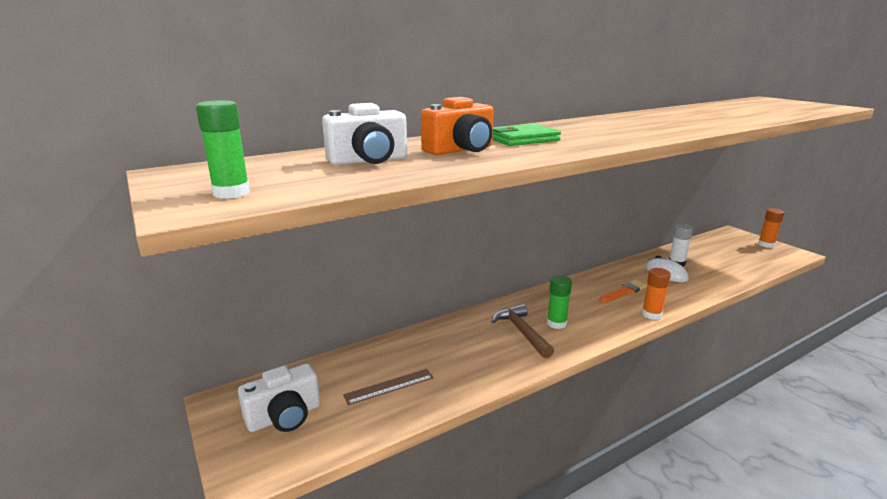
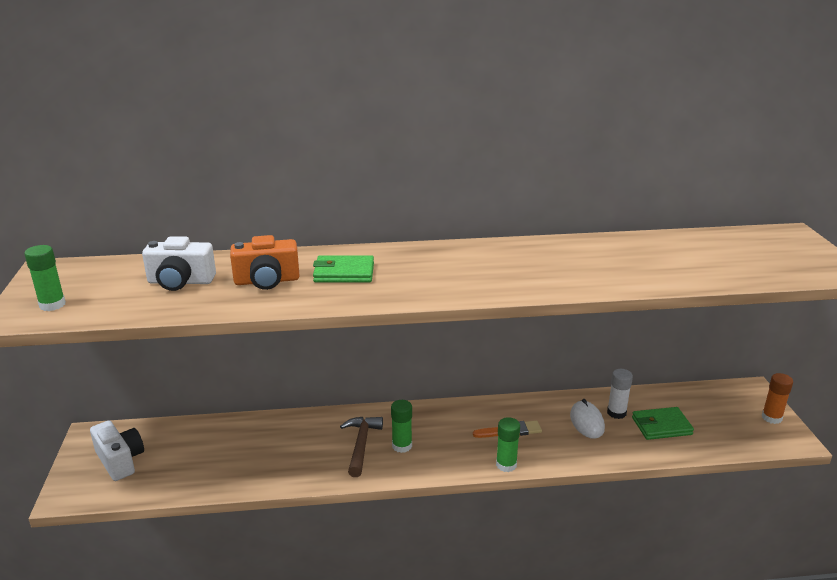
camera: 25 degrees right, 5 degrees up
white camera [238,363,320,432] -> white camera turned 120 degrees counterclockwise [90,420,144,481]
brown ruler [343,369,434,405] -> none
orange glue stick [642,268,671,320] -> green glue stick [496,417,520,472]
none -> green wallet [632,407,694,440]

